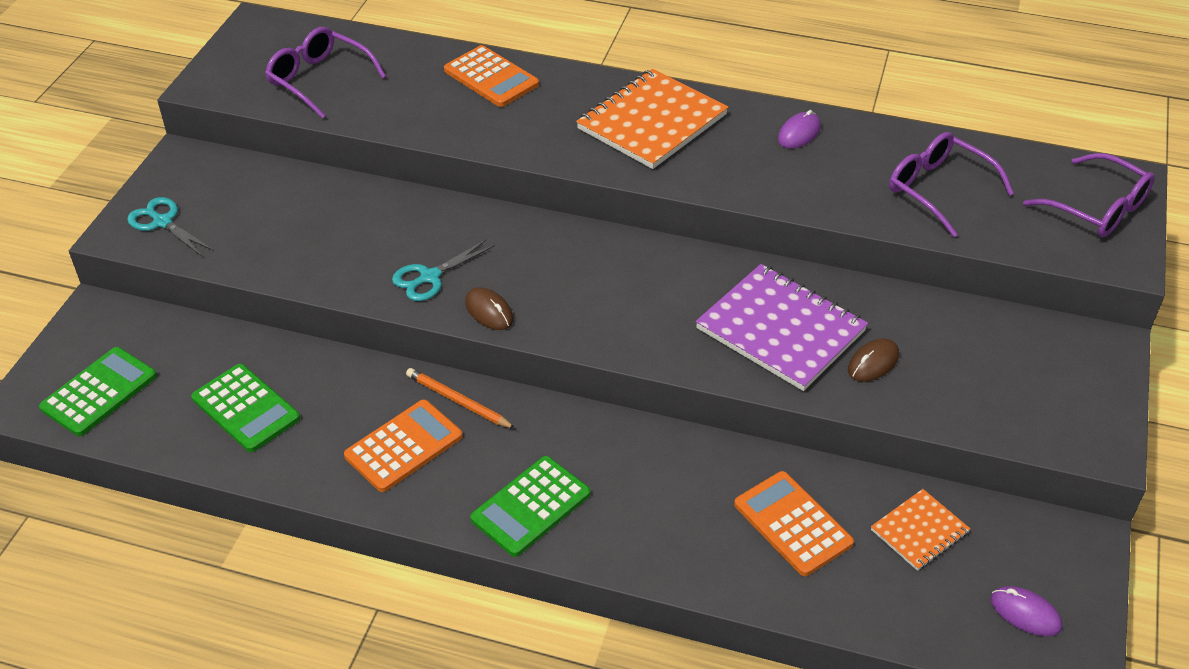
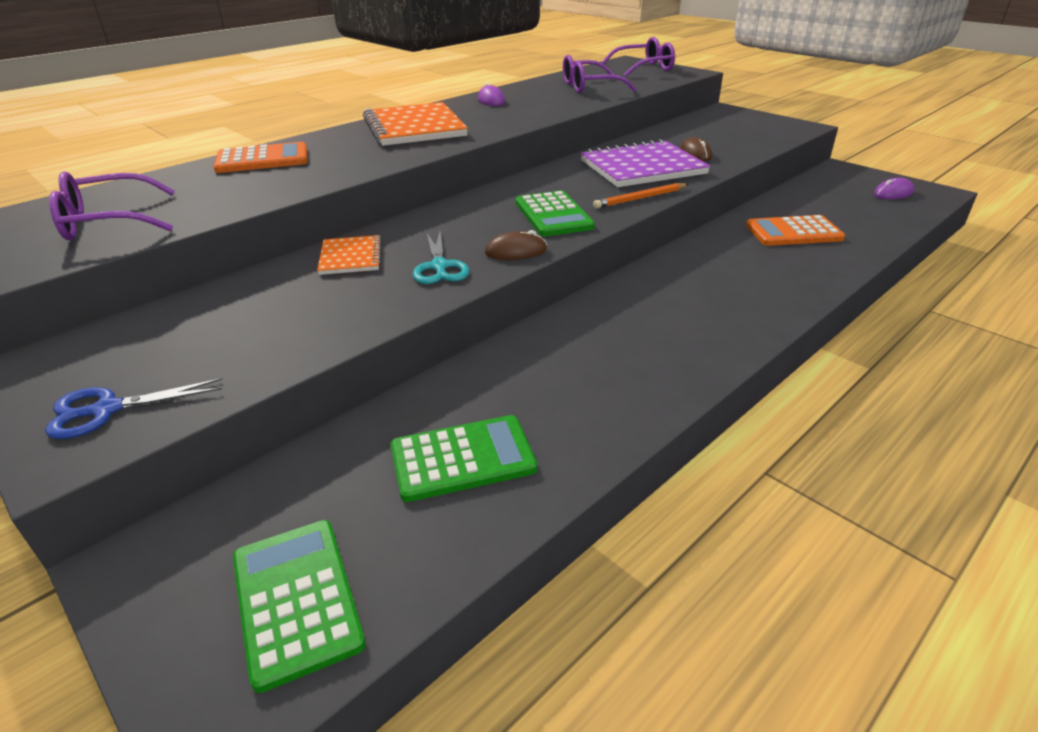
camera: 60 degrees left, 10 degrees down
turquoise scissors [127,197,214,256] -> blue scissors [45,378,223,439]
orange calculator [344,400,463,492] -> none
orange pencil [406,368,516,429] -> orange pencil moved to [593,183,689,209]
green calculator [470,456,590,557] -> green calculator moved to [516,190,595,237]
orange notebook [871,489,970,571] -> orange notebook moved to [317,235,382,275]

